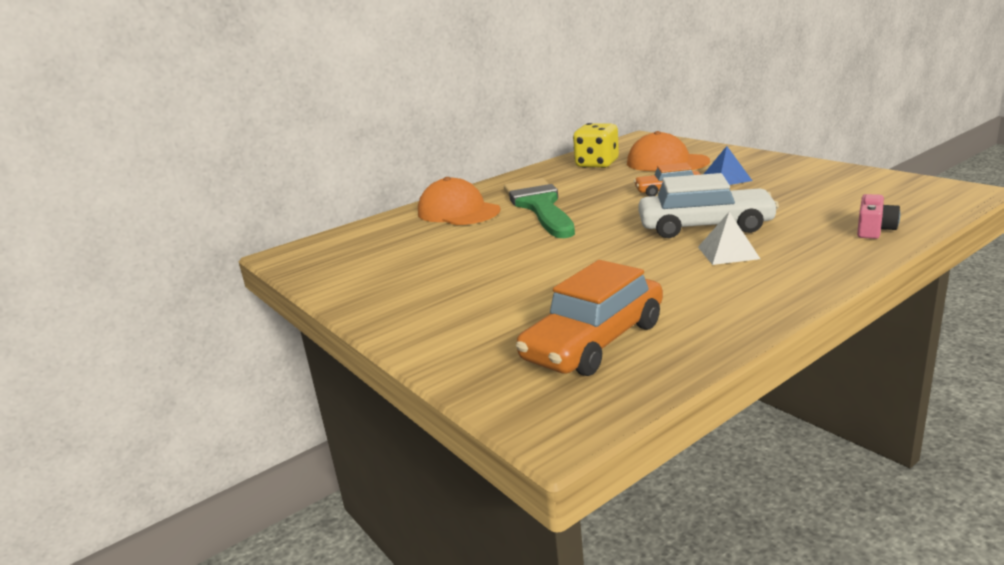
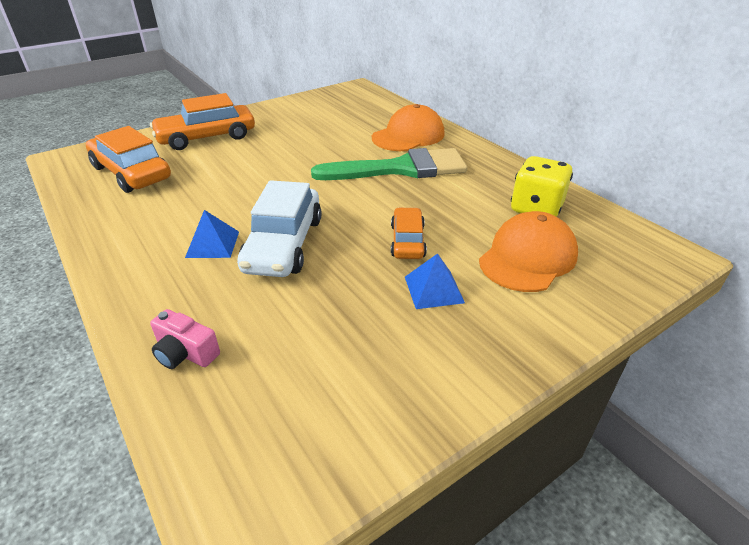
camera: 90 degrees right, 15 degrees up
white pyramid [698,212,760,265] -> blue pyramid [185,210,239,258]
none -> orange car [150,93,255,150]

